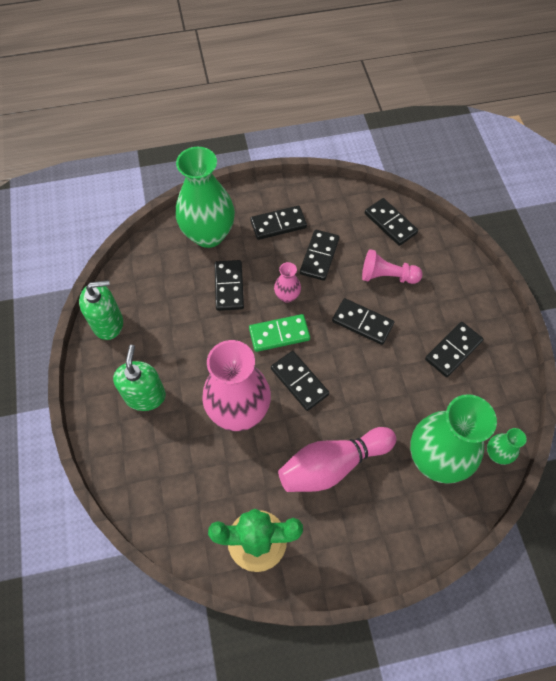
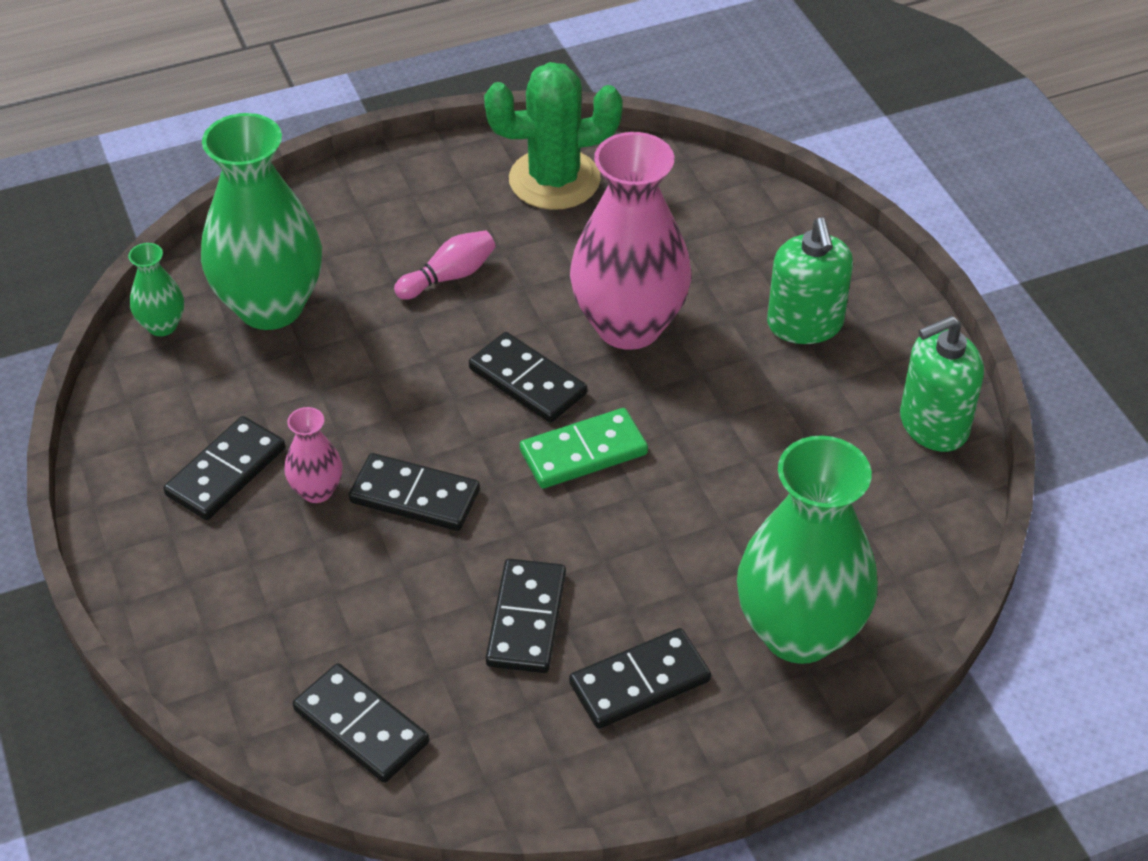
camera: 170 degrees right, 15 degrees down
black domino [215,260,244,311] -> none
pink vase [274,262,301,303] -> pink vase moved to [285,407,343,503]
pink bowling pin [278,427,396,492] -> pink bowling pin [394,230,496,300], size x0.53
pink pawn [362,249,423,284] -> none

